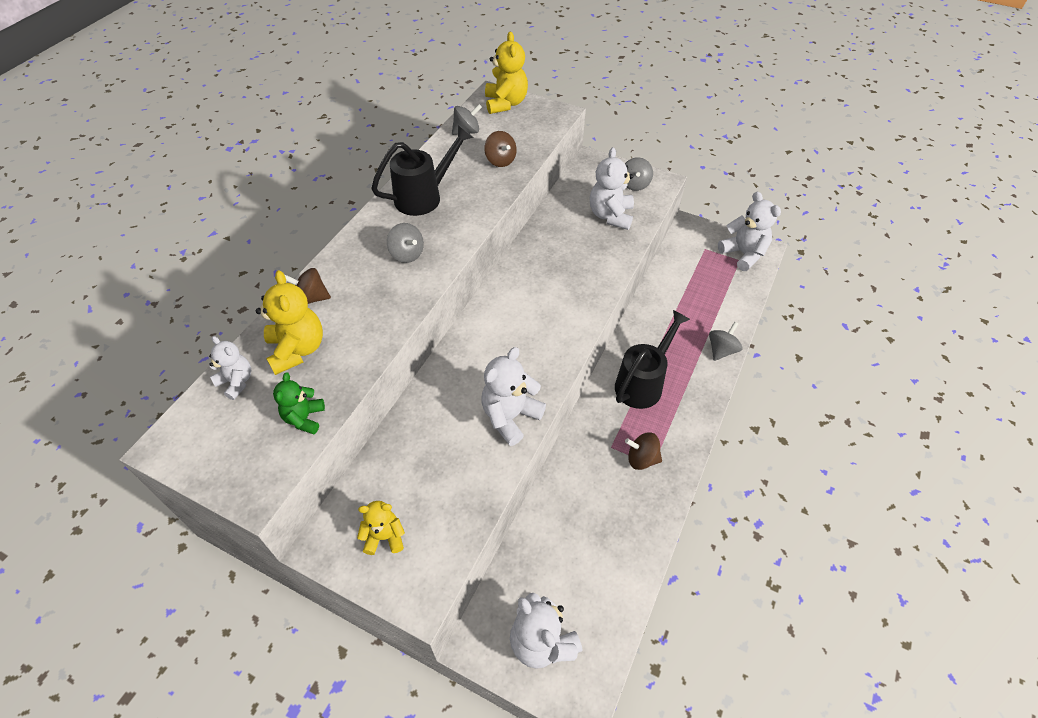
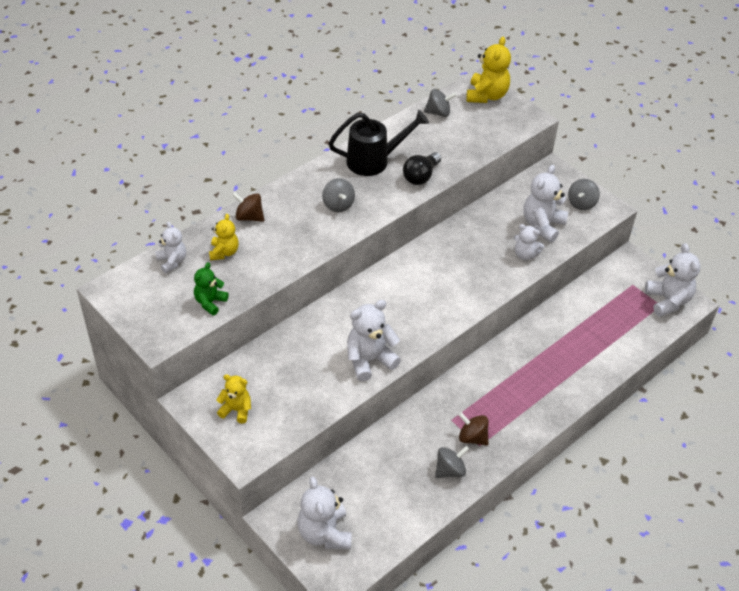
camera: 20 degrees right, 5 degrees down
yellow teddy bear [256,270,323,375] -> yellow teddy bear [209,214,239,260], size x0.61
brown spinning top [484,131,517,167] -> none
black watering can [615,310,690,409] -> none
grey spinning top [709,322,743,361] -> grey spinning top moved to [435,446,469,478]
none -> black light bulb [403,152,441,185]
none -> white teddy bear [514,224,544,260]

